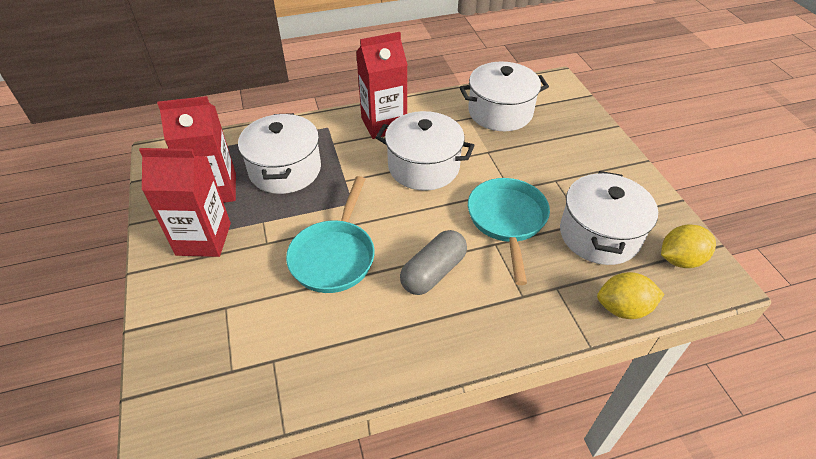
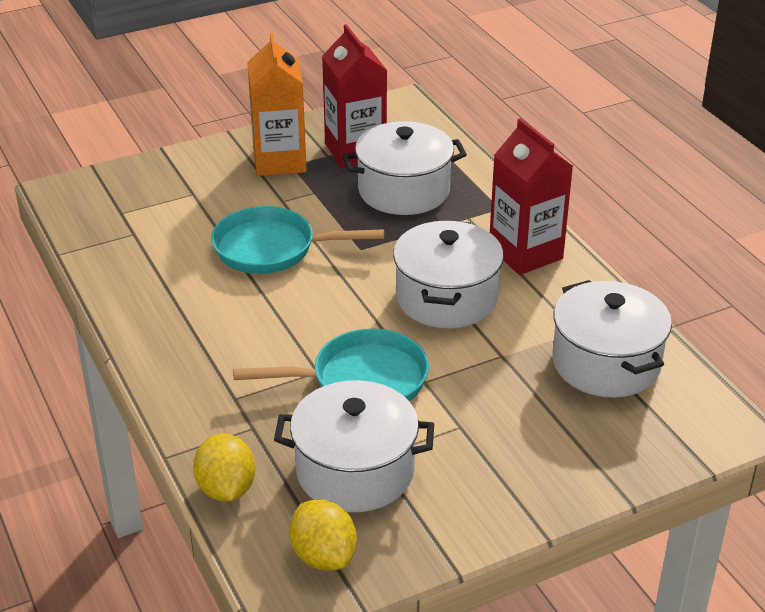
camera: 80 degrees right, 10 degrees down
red carton [139,148,231,257] -> orange carton [247,33,307,176]
grey capsule [400,230,467,295] -> none

